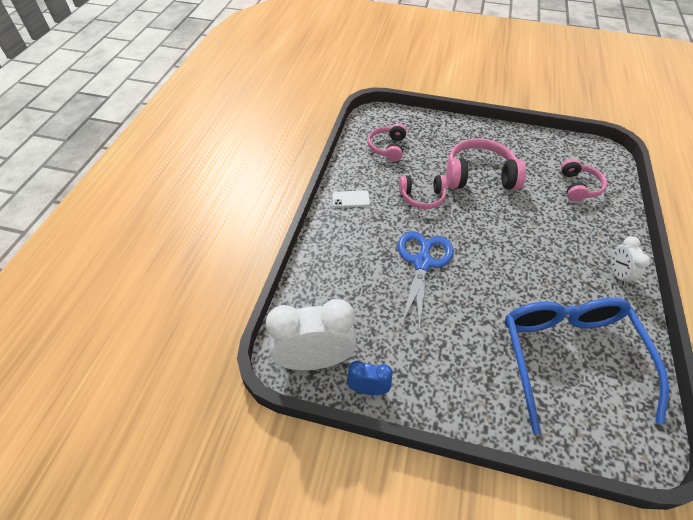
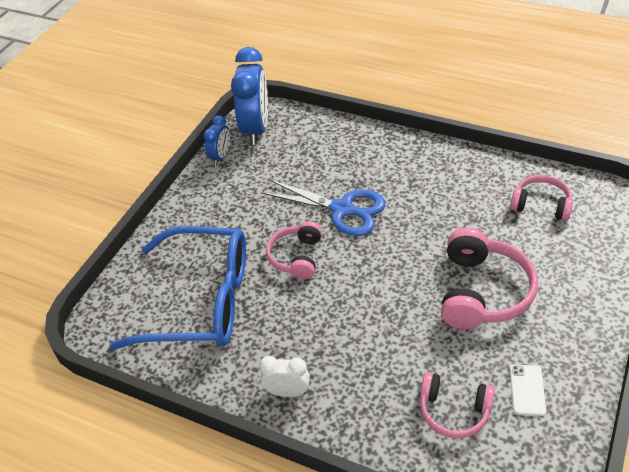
camera: 105 degrees right, 5 degrees down
white clock [266,299,357,370] -> blue clock [231,47,268,145]
white phone [332,190,370,208] -> white phone moved to [510,365,546,416]
pink headphones [399,175,447,209] -> pink headphones moved to [266,221,322,279]

